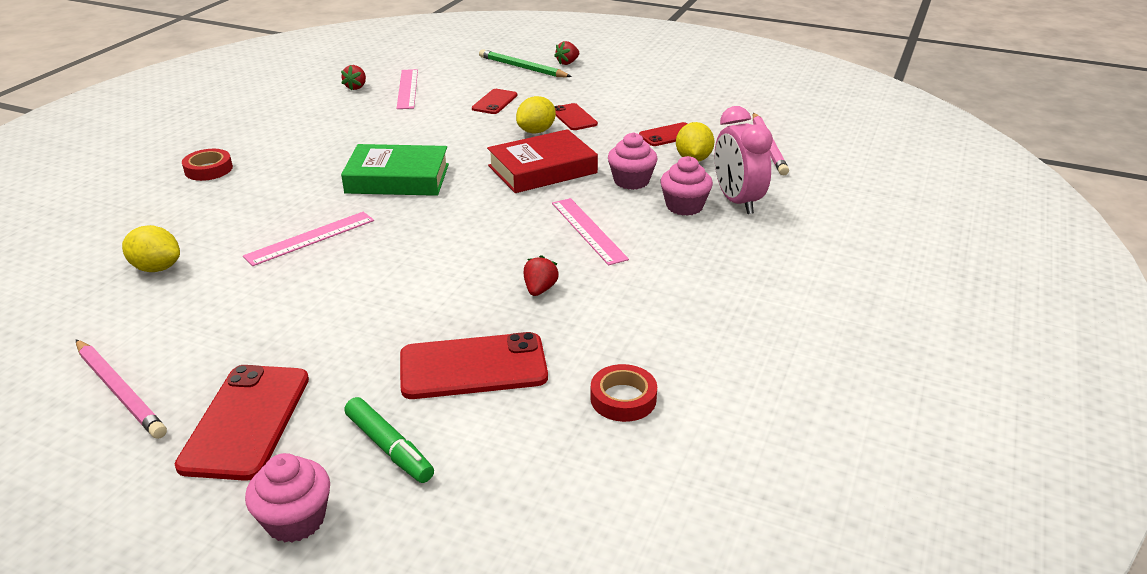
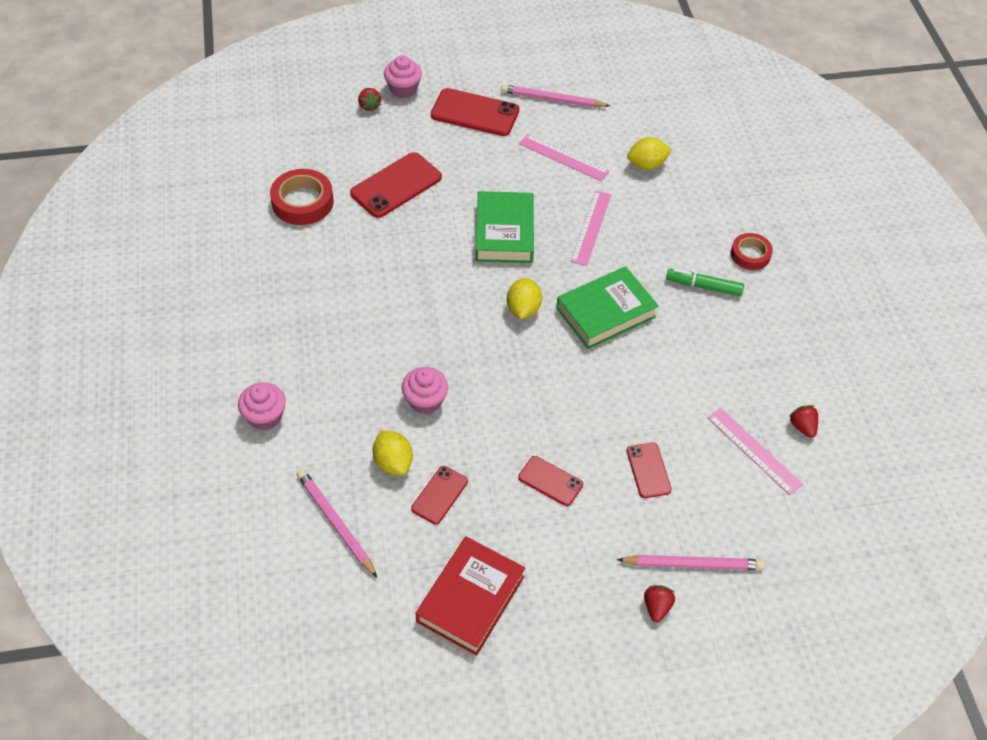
camera: 145 degrees right, 20 degrees up
red phone [175,365,309,481] -> red phone turned 45 degrees counterclockwise [431,88,519,136]
green marker [344,397,434,483] -> green marker moved to [666,269,744,296]
green pencil [479,49,572,77] -> pink pencil [617,555,764,570]
red book [487,129,598,193] -> red book moved to [416,536,525,656]
yellow lemon [516,96,556,134] -> yellow lemon moved to [507,278,542,319]
red strawberry [523,255,559,296] -> red strawberry moved to [358,88,381,112]
pink ruler [552,198,629,265] -> pink ruler moved to [519,134,610,182]
red tape [590,364,657,422] -> red tape [270,169,334,225], size x1.57
pink cupcake [661,156,713,216] -> pink cupcake moved to [238,382,286,430]
pink clock [715,106,773,214] -> none
none -> green book [476,191,534,263]

